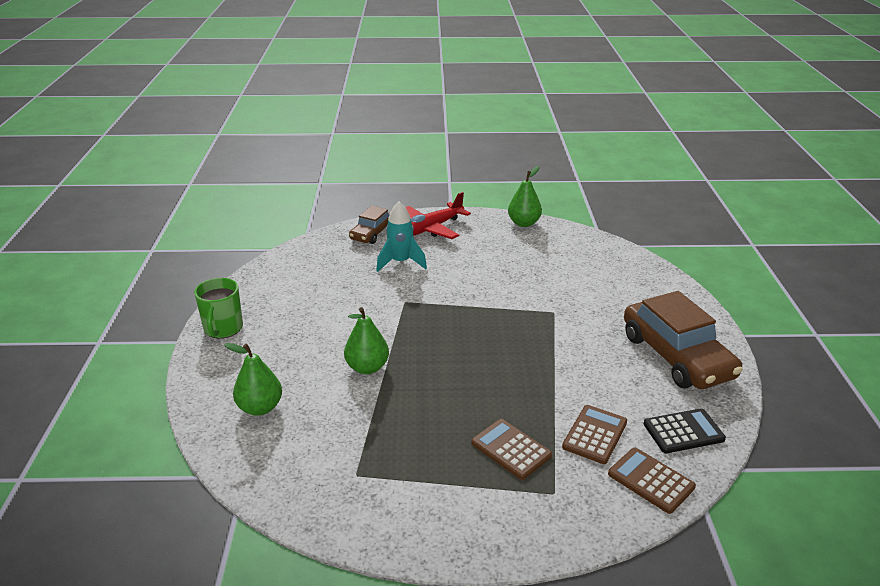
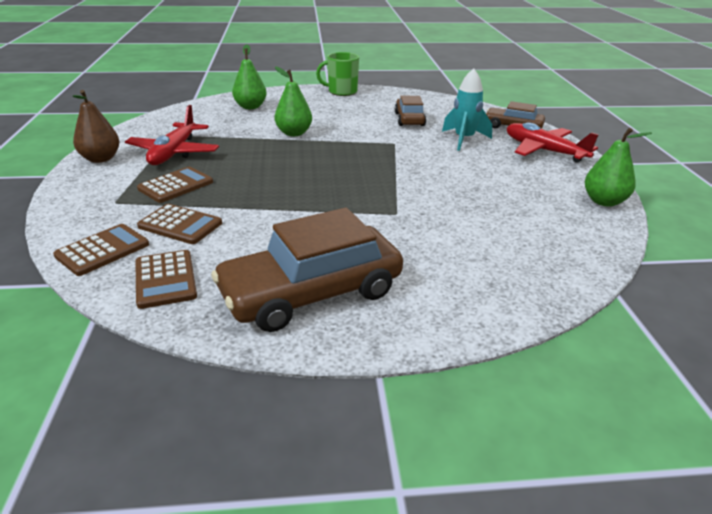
camera: 85 degrees right, 0 degrees up
black calculator [644,408,726,453] -> brown calculator [135,250,197,309]
none -> brown pear [73,90,120,163]
none -> red plane [125,105,219,165]
none -> brown car [395,96,426,126]

